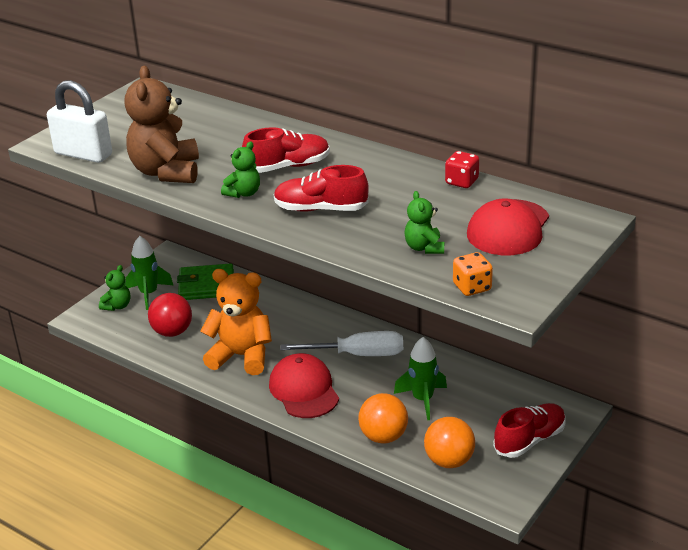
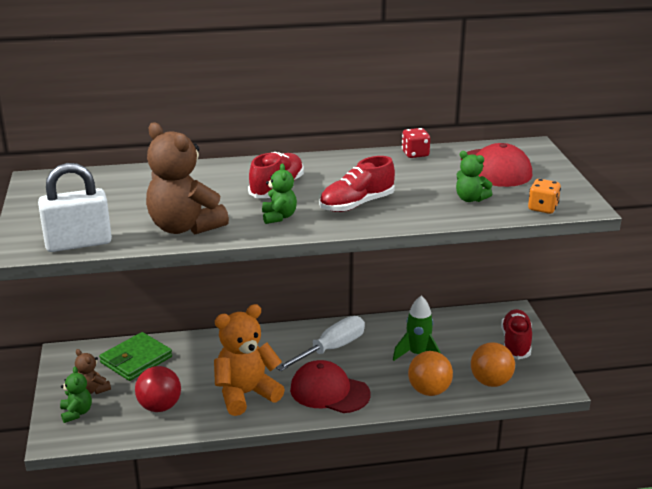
camera: 45 degrees left, 5 degrees down
green rocket [126,236,173,310] -> brown teddy bear [75,349,111,394]

